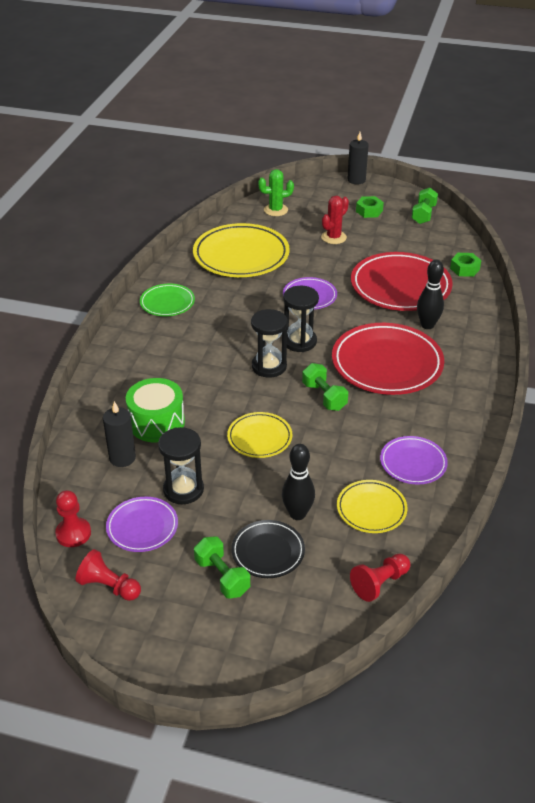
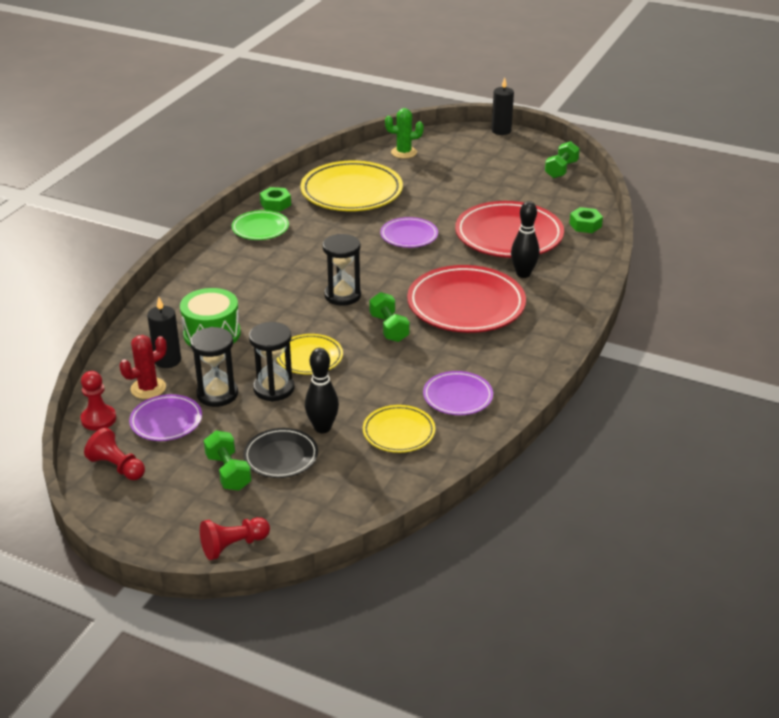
camera: 10 degrees right, 5 degrees down
black hourglass [283,286,319,352] -> black hourglass moved to [249,322,295,401]
red cactus [321,196,349,244] -> red cactus moved to [120,335,167,399]
red pawn [350,554,411,602] -> red pawn moved to [200,517,270,560]
green nut [356,196,384,218] -> green nut moved to [260,187,291,212]

